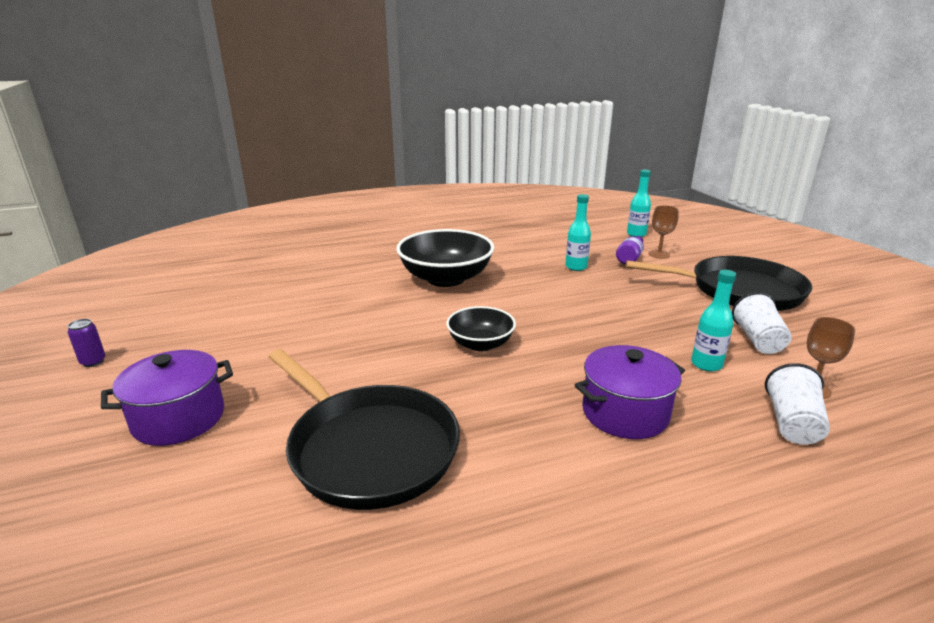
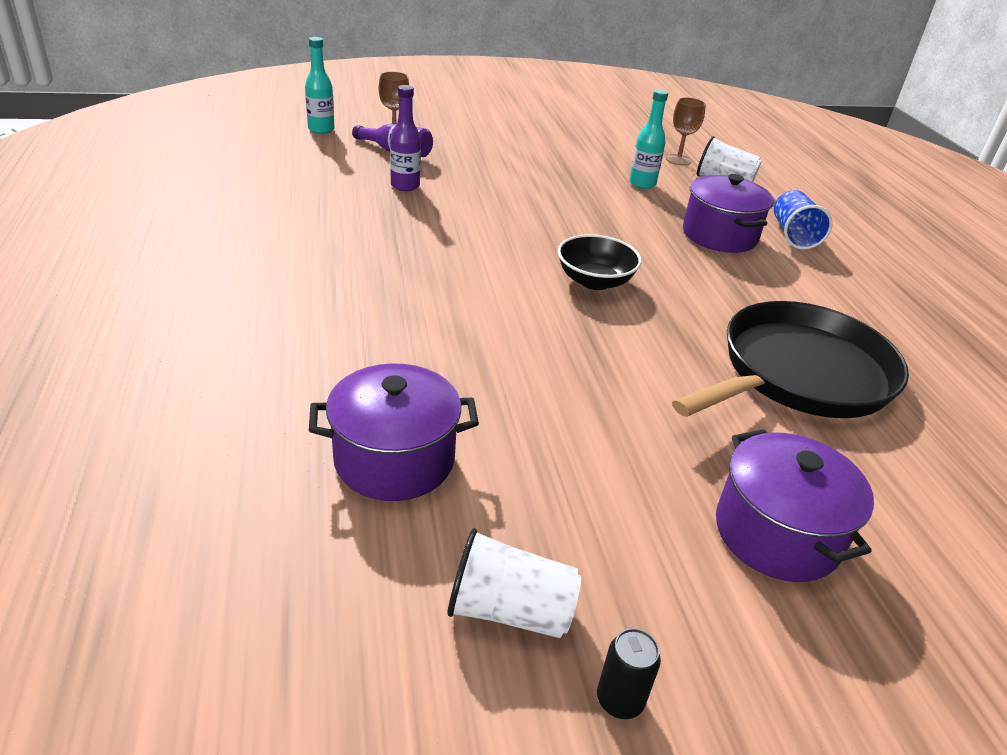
camera: 85 degrees left, 10 degrees up
purple can [68,319,105,367] -> black can [597,628,661,719]
black bowl [396,229,495,287] -> none
turquoise bottle [565,194,591,271] -> purple bottle [390,85,421,191]
black pan [626,256,812,311] -> none
white cup [732,292,792,354] -> white cup moved to [447,528,581,638]
none -> purple pot [309,363,479,501]
none -> blue cup [774,190,833,250]

